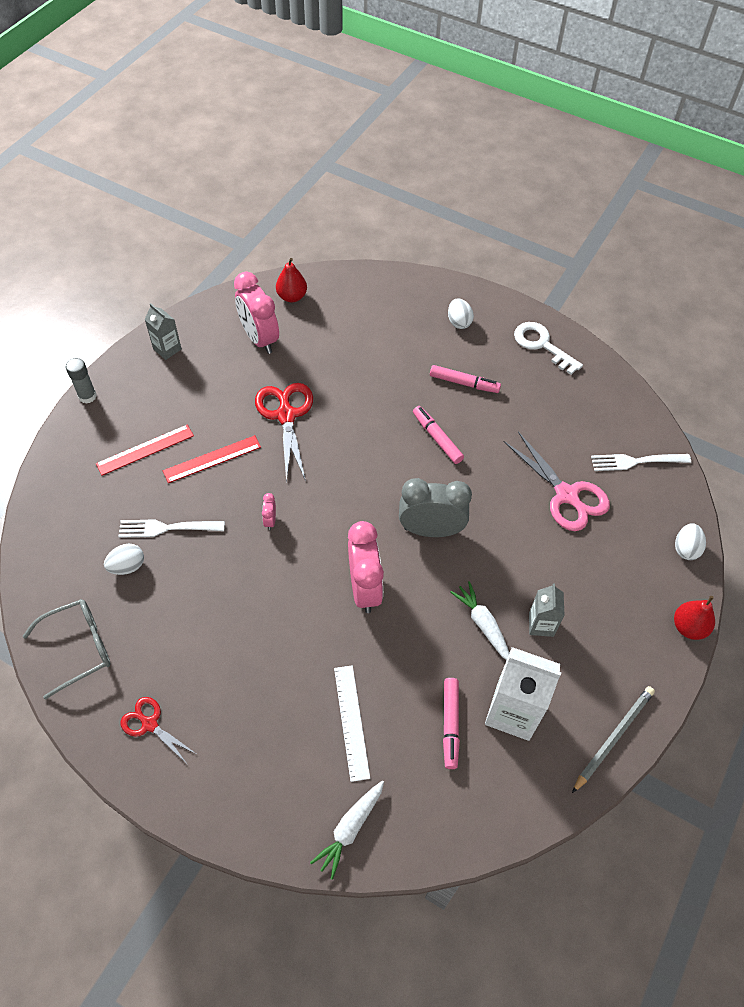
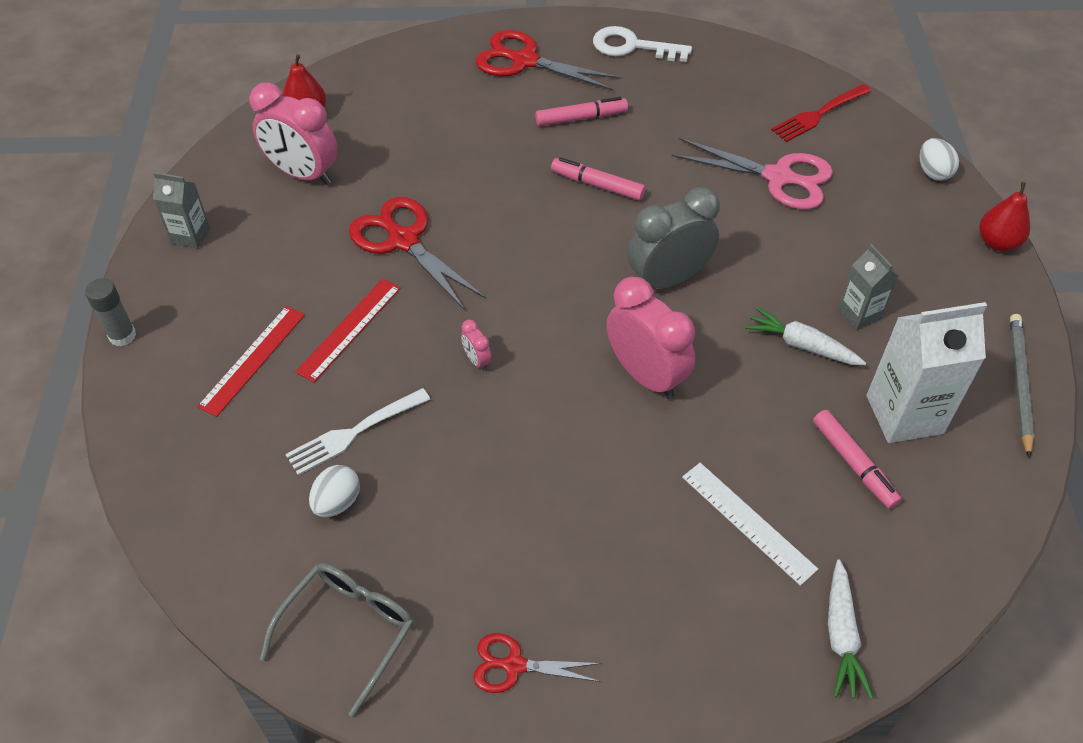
camera: 30 degrees left, 5 degrees down
white egg [448,298,474,329] -> red scissors [476,30,621,90]
white fork [591,454,691,471] -> red fork [771,84,871,142]

